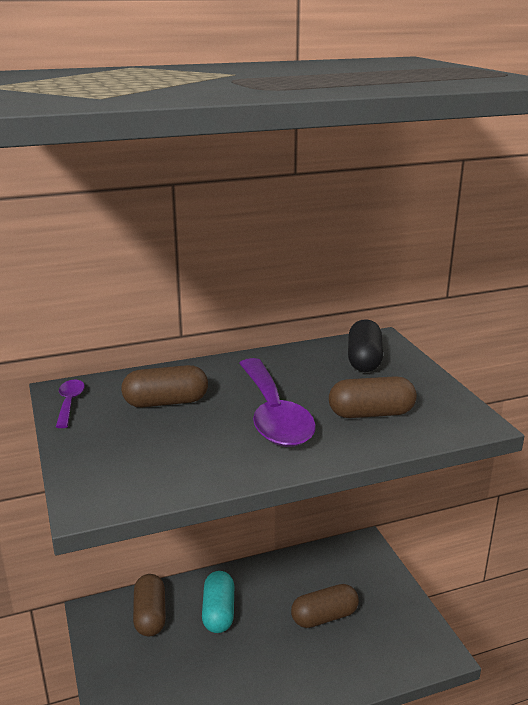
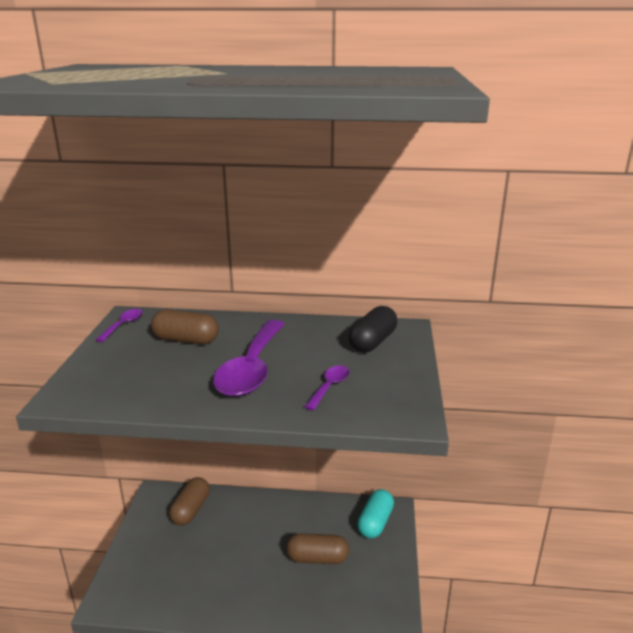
camera: 25 degrees right, 0 degrees up
turquoise capsule [202,571,234,633] -> turquoise capsule moved to [357,489,394,538]
brown capsule [329,376,417,418] -> purple spoon [305,365,349,411]

